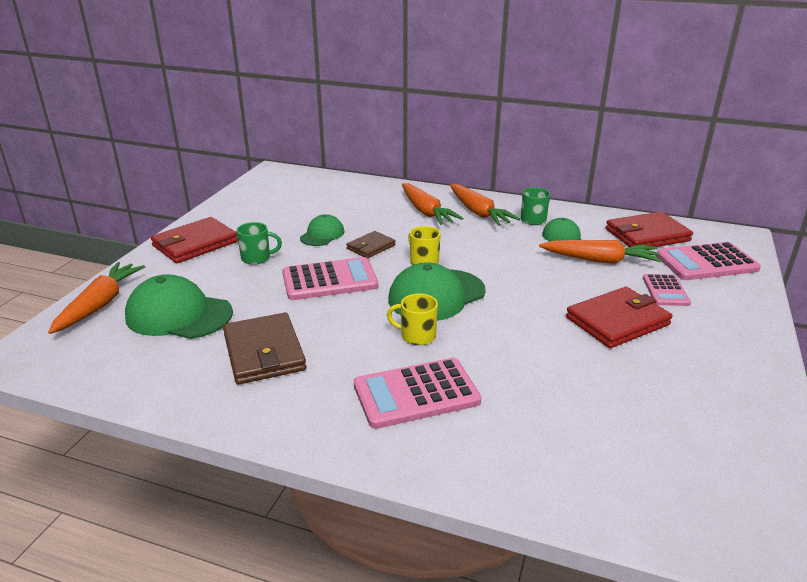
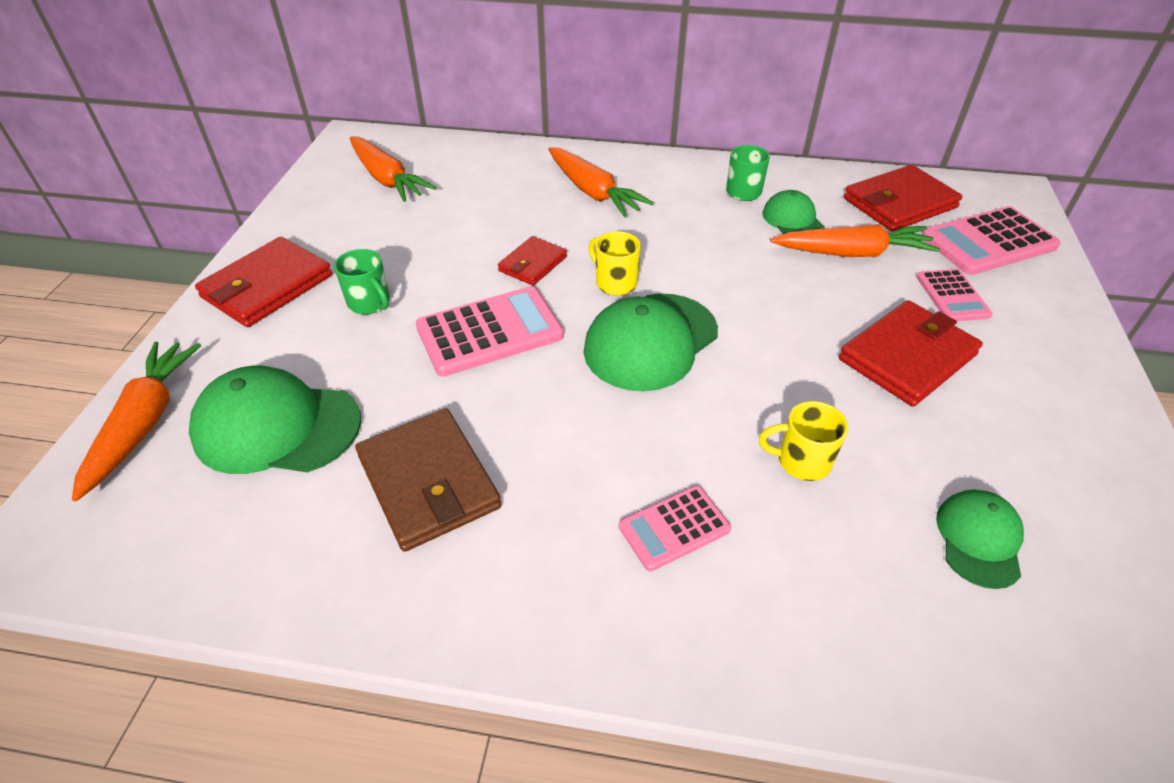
camera: 10 degrees left, 15 degrees up
green mug [236,222,282,265] -> green mug turned 60 degrees clockwise [334,249,390,315]
green cap [300,214,345,246] -> green cap moved to [936,489,1024,589]
brown wallet [346,231,396,258] -> red wallet [498,236,567,286]
pink calculator [354,358,481,429] -> pink calculator [619,485,731,571], size x0.59
yellow mug [387,293,438,345] -> yellow mug moved to [759,401,848,481]
orange carrot [450,184,520,226] -> orange carrot moved to [350,136,436,202]

